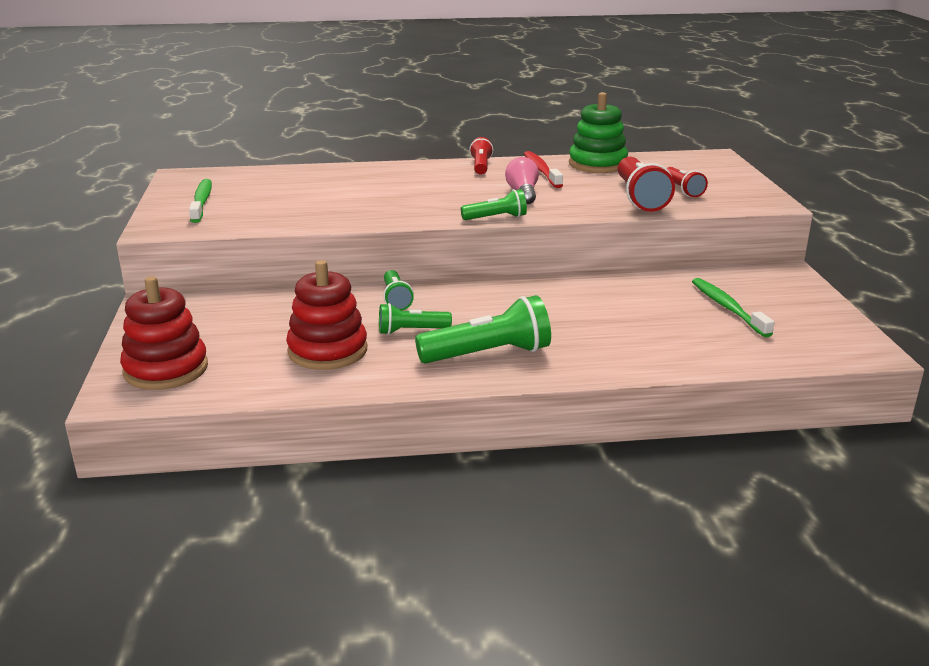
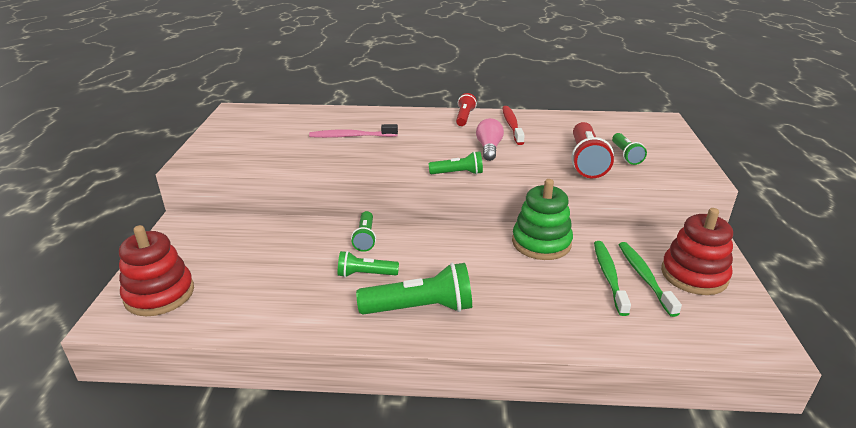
camera: 10 degrees right, 5 degrees up
green toothbrush [189,179,212,223] -> green toothbrush moved to [594,241,631,316]
red stacking toy [286,260,367,370] -> red stacking toy moved to [661,208,733,295]
green stacking toy [569,92,628,173] -> green stacking toy moved to [512,179,573,260]
red flashlight [667,167,708,197] -> green flashlight [612,133,647,165]
none -> pink toothbrush [309,124,398,138]

